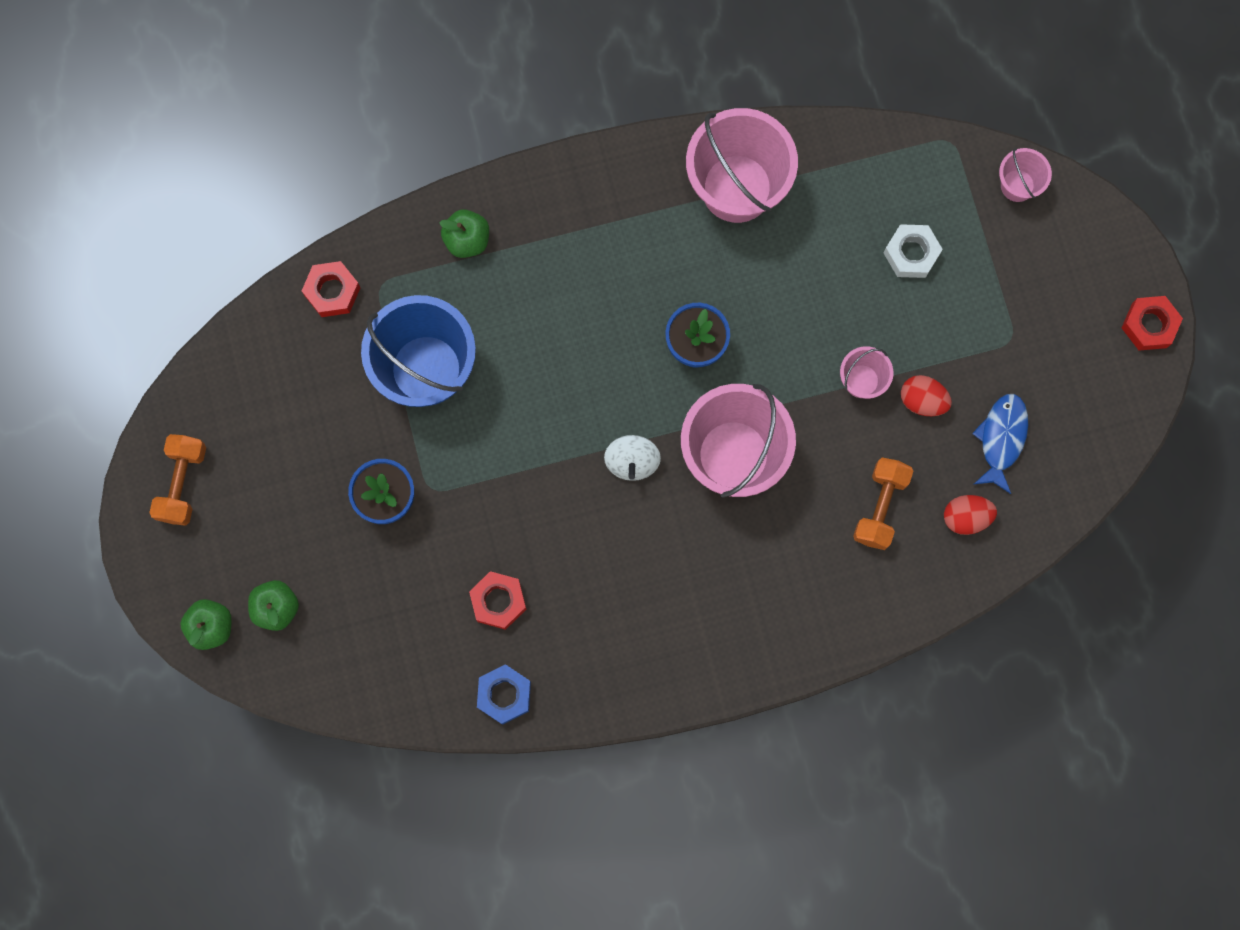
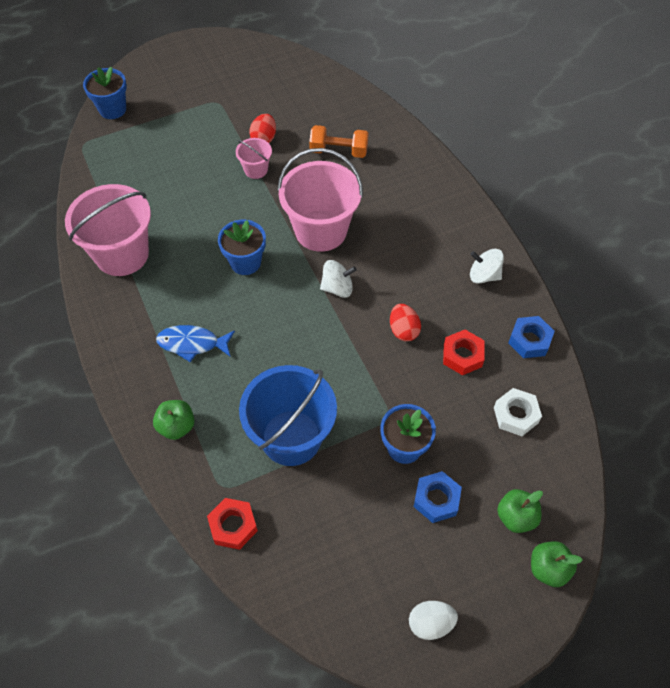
camera: 100 degrees left, 20 degrees down
orange dumbbell [149,434,206,526] -> white egg [409,601,458,640]
white nut [884,224,943,278] -> white nut moved to [494,388,542,436]
red egg [944,495,997,535] -> red egg moved to [390,304,421,341]
blue fish [972,394,1028,494] -> blue fish moved to [156,325,235,362]
pink bucket [999,148,1052,202] -> blue flower pot [83,67,127,119]
red nut [1122,296,1183,351] -> none
none -> blue nut [414,471,462,523]
none -> white spinning top [470,249,504,283]

